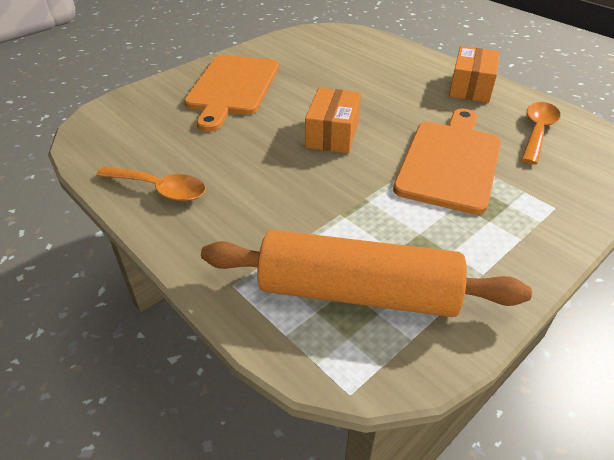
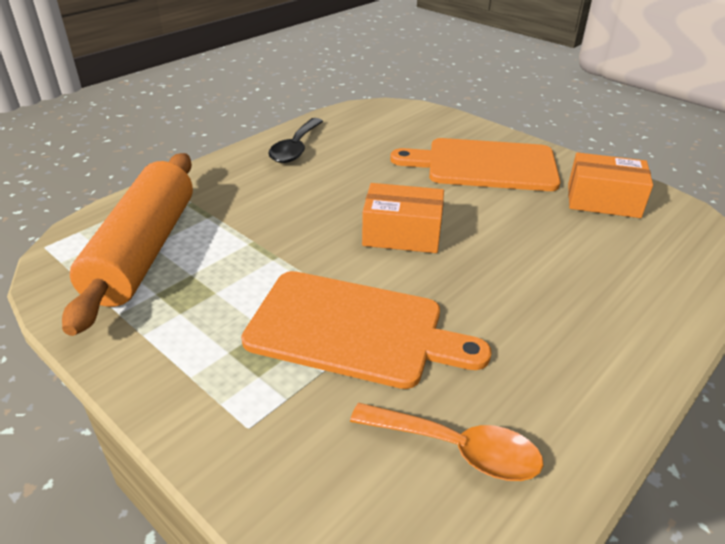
camera: 85 degrees right, 5 degrees down
orange spoon [96,166,206,201] -> black spoon [268,118,323,163]
orange box [449,46,499,103] -> orange box moved to [568,152,653,218]

